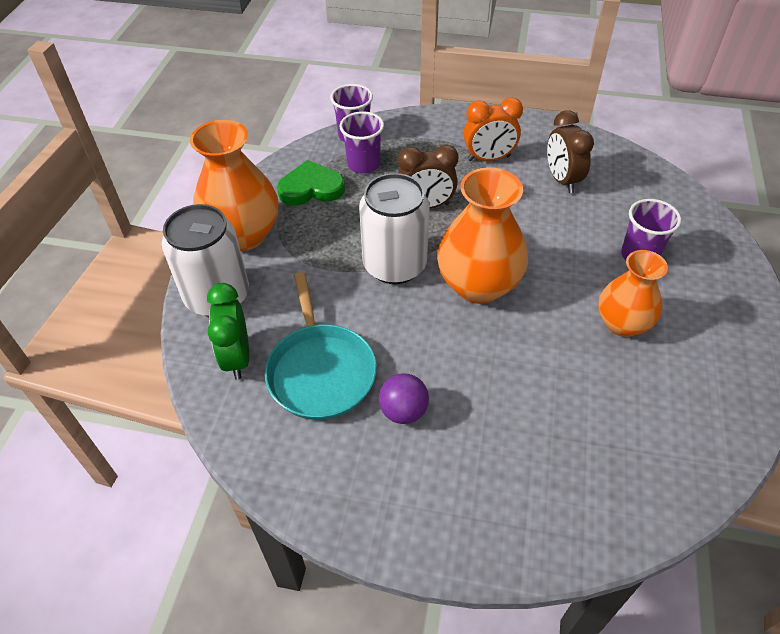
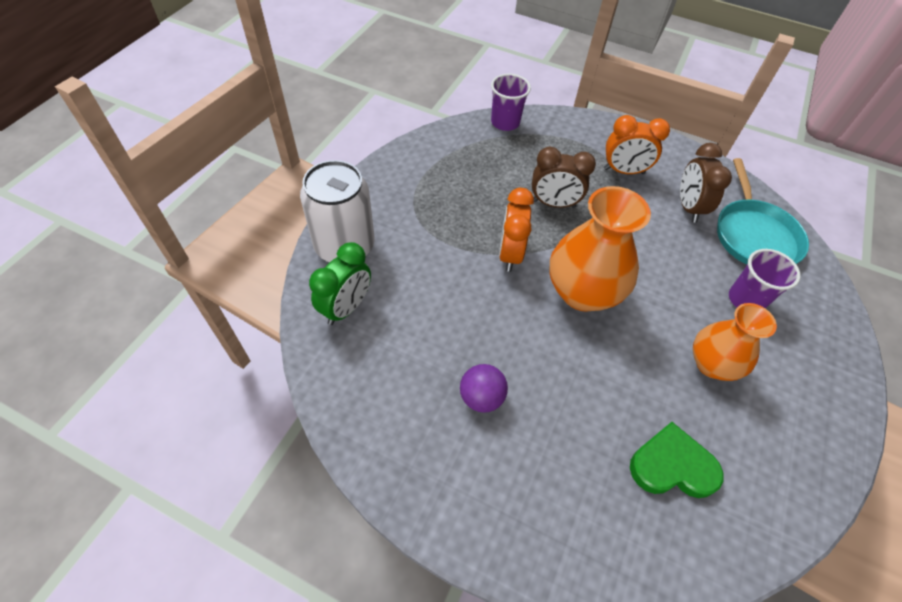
camera: 10 degrees right, 5 degrees up
orange vase [190,120,279,251] -> none
green clock [207,283,249,380] -> green clock turned 150 degrees counterclockwise [309,242,371,325]
turquoise pan [265,272,377,420] -> turquoise pan moved to [717,158,809,265]
green heart [277,160,345,206] -> green heart moved to [630,422,724,498]
purple cup [340,111,384,174] -> none
white can [359,173,430,284] -> orange clock [499,188,534,272]

